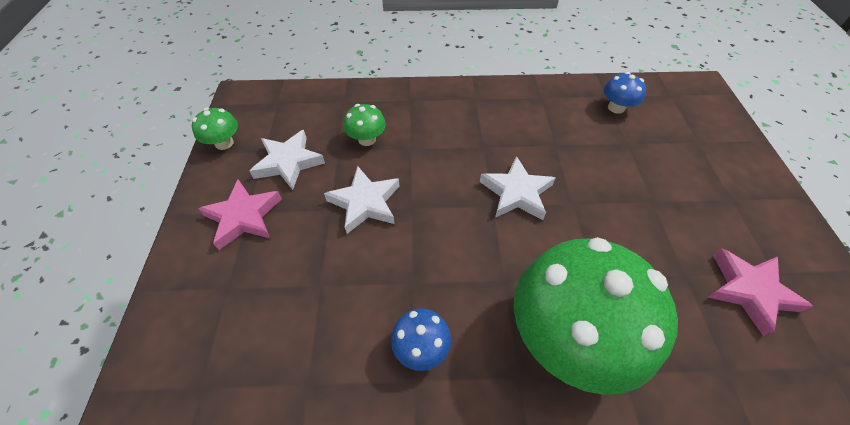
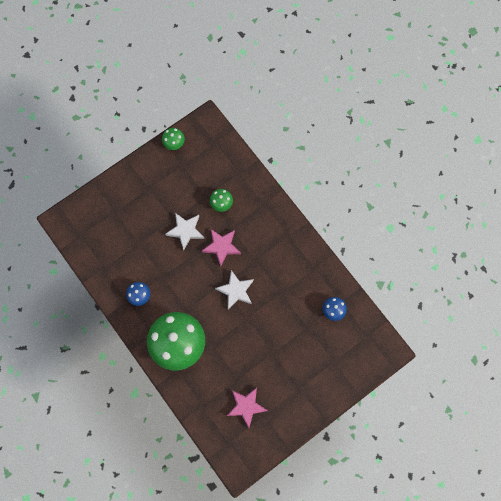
camera: 55 degrees right, 20 degrees up
pink star [198,179,282,250] -> pink star moved to [202,229,241,267]
white star [250,130,325,190] -> none

